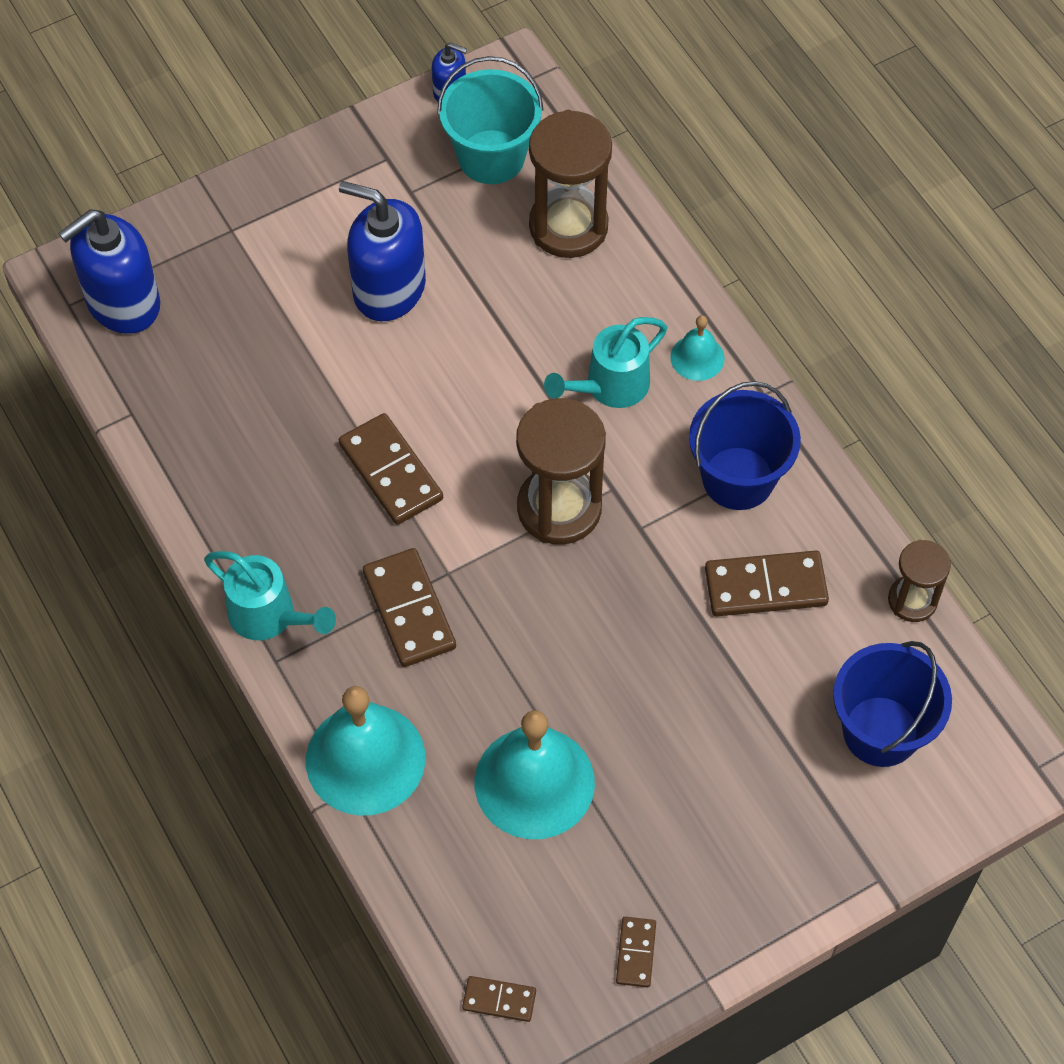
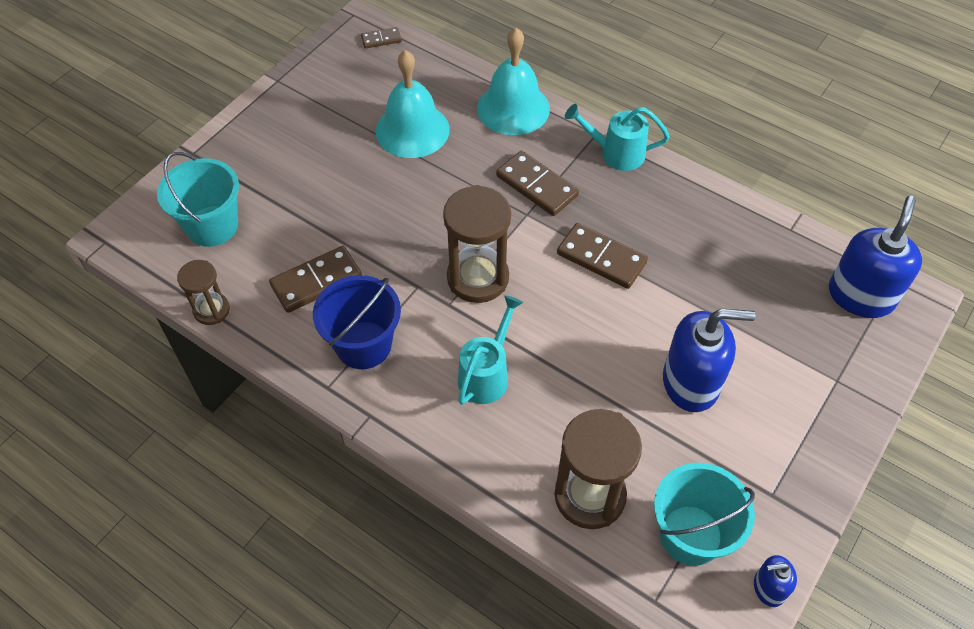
camera: 155 degrees right, 5 degrees down
brown domino [616,917,656,987] -> none
turquoise bell [670,315,724,381] -> none
blue bucket [833,641,952,767] -> turquoise bucket [157,152,239,247]

